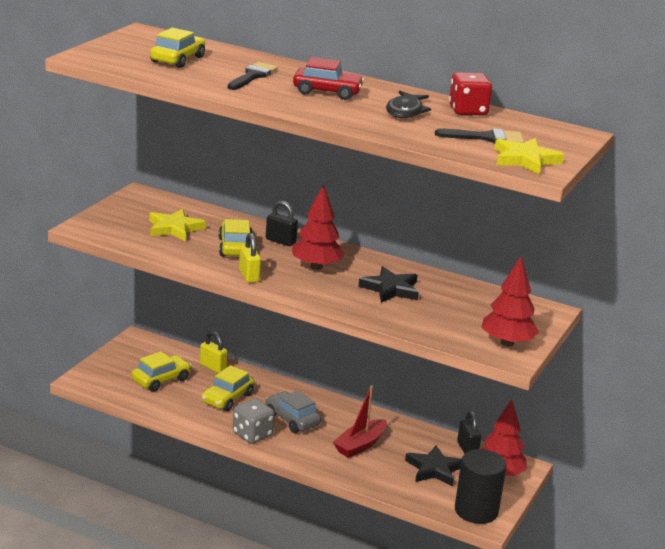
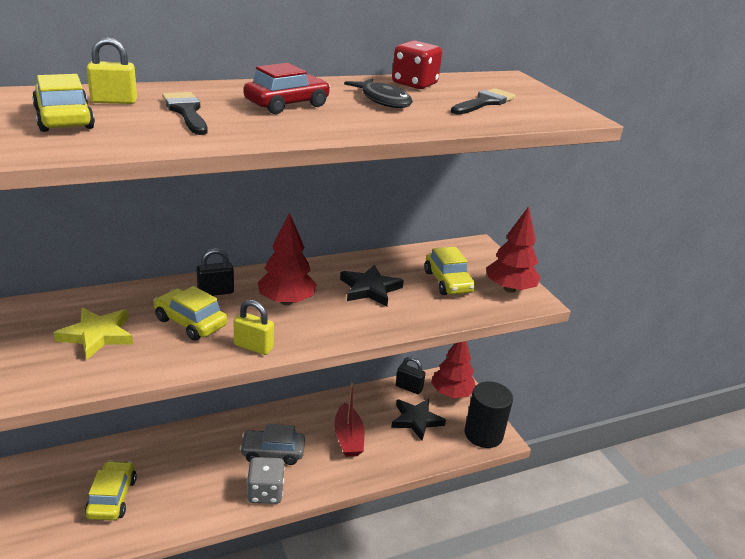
camera: 50 degrees left, 5 degrees up
yellow padlock [200,331,228,373] -> yellow padlock moved to [87,37,137,104]
yellow car [201,365,254,411] -> yellow car moved to [425,247,476,295]
yellow star [495,138,564,174] -> none

